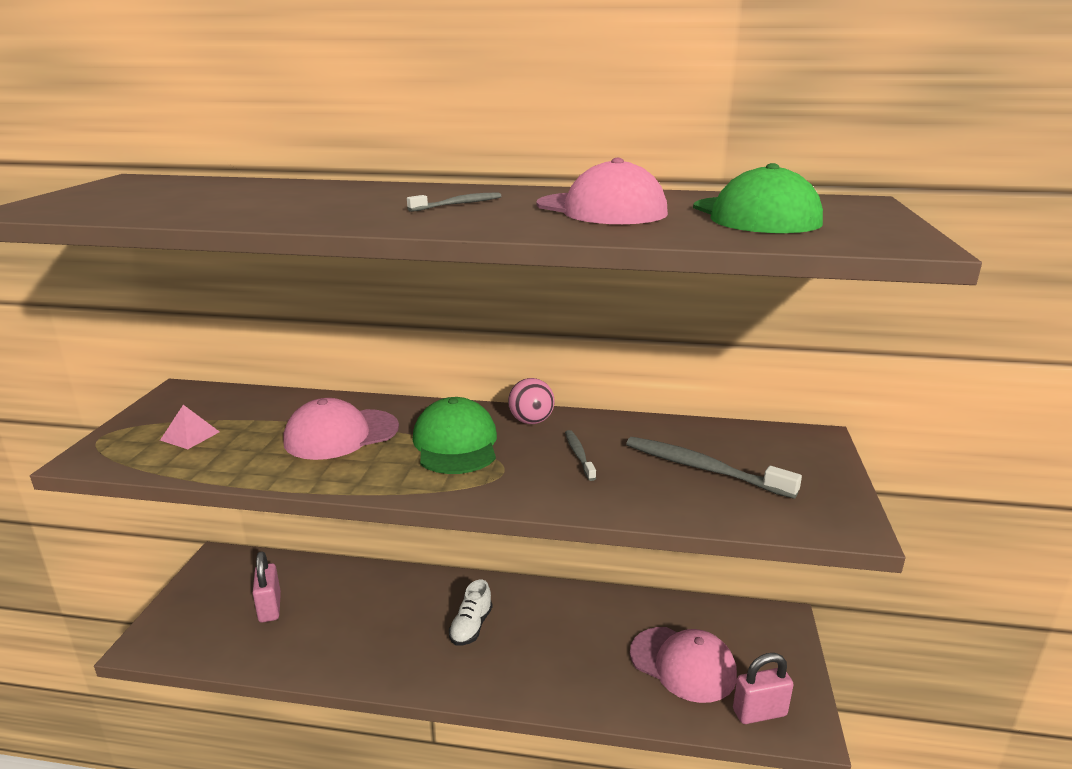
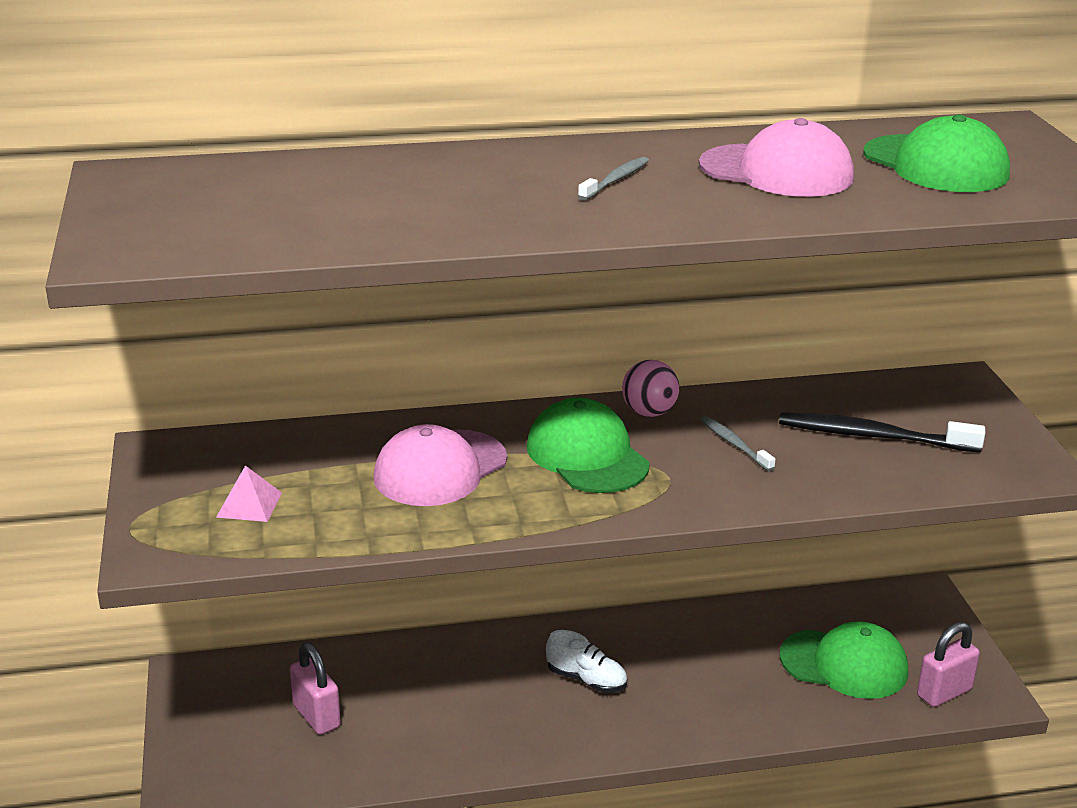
camera: 20 degrees left, 5 degrees up
white shoe [449,579,492,646] -> white shoe turned 60 degrees counterclockwise [546,630,627,693]
grey toothbrush [626,437,802,499] -> black toothbrush [779,412,985,452]
pink cap [630,627,737,703] -> green cap [780,621,908,699]

